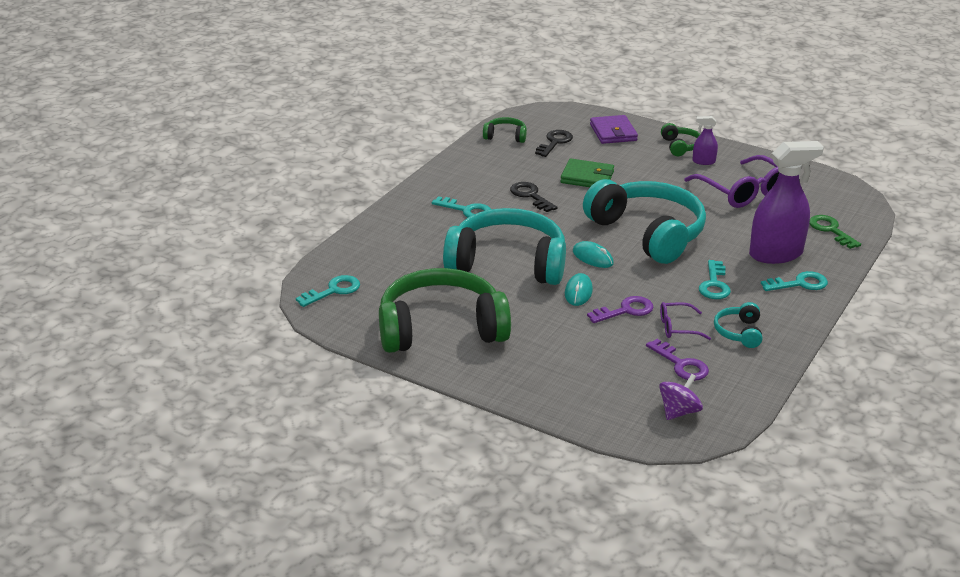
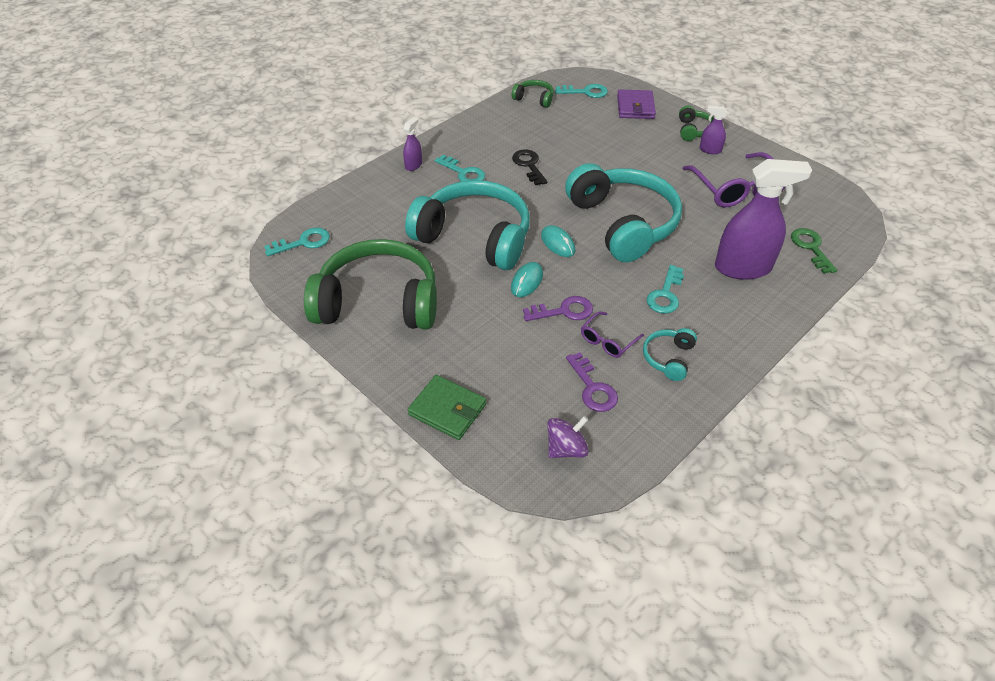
camera: 15 degrees right, 15 degrees up
black key [535,130,573,157] -> none
green wallet [560,158,614,187] -> green wallet moved to [408,375,486,440]
purple glasses [660,302,711,340] -> purple glasses turned 60 degrees counterclockwise [581,312,644,358]
turquoise key [761,271,828,291] -> turquoise key moved to [555,84,608,98]
none -> purple spray bottle [403,117,422,171]

